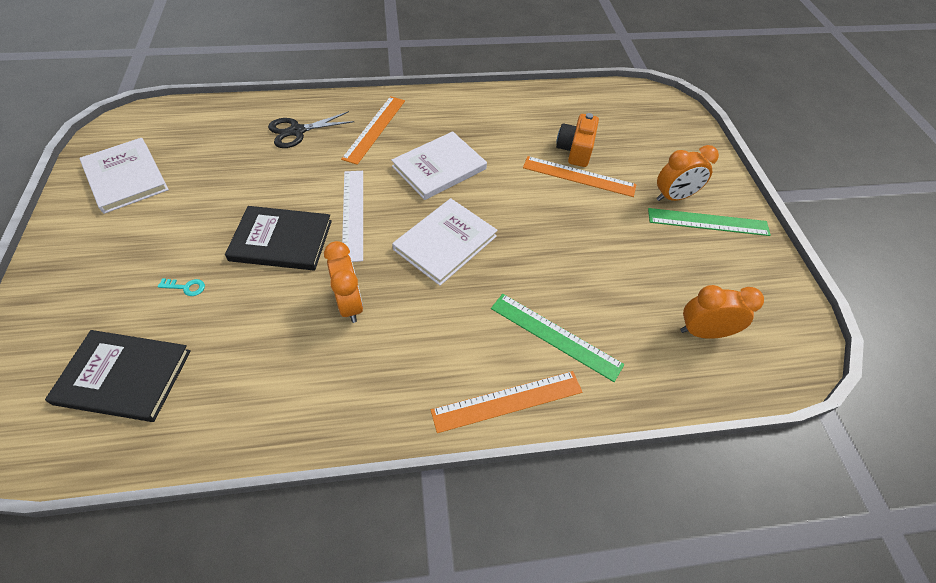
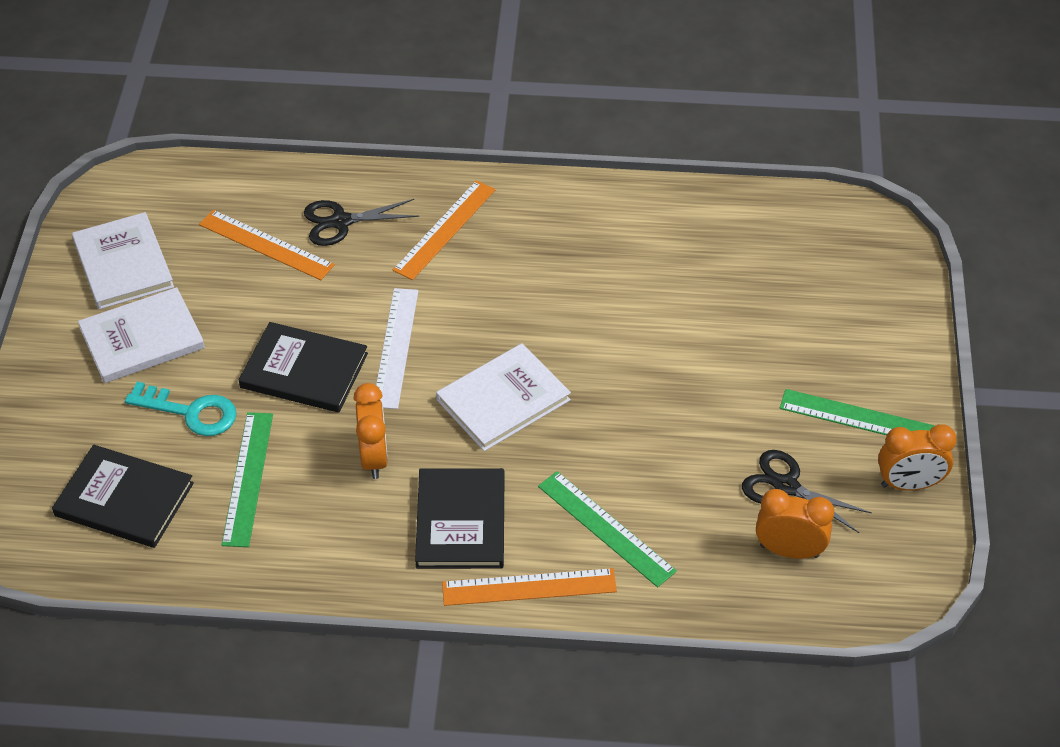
camera: 15 degrees right, 5 degrees down
turquoise key [158,278,205,296] -> turquoise key [125,382,237,436], size x2.14
white book [391,131,487,200] -> white book moved to [78,287,205,383]
orange ruler [523,156,637,197] -> orange ruler moved to [199,210,335,280]
orange camera [556,113,599,167] -> none
orange clock [656,145,719,201] -> orange clock moved to [878,424,957,490]
none -> green ruler [222,412,273,547]
none -> black book [415,468,504,569]
none -> black scissors [742,450,872,533]

